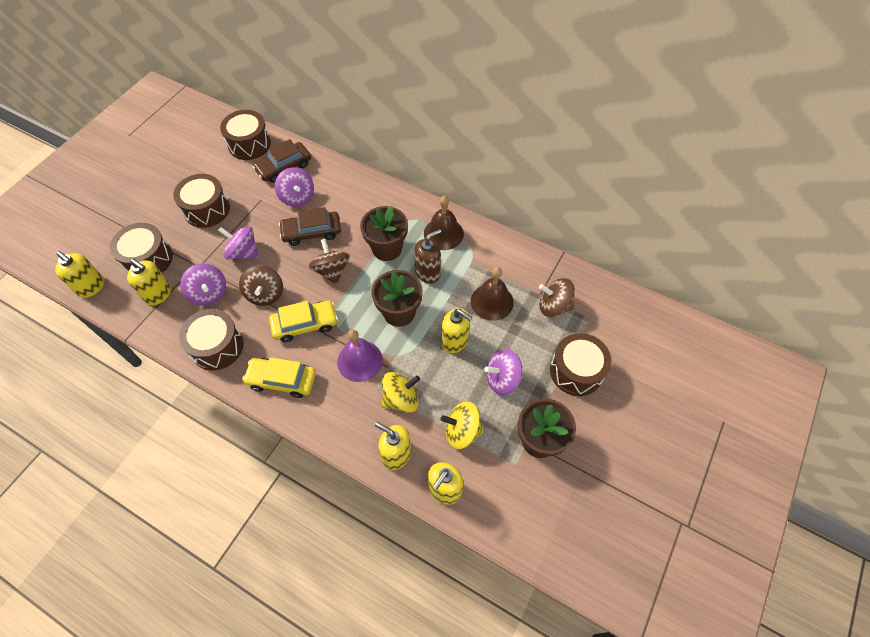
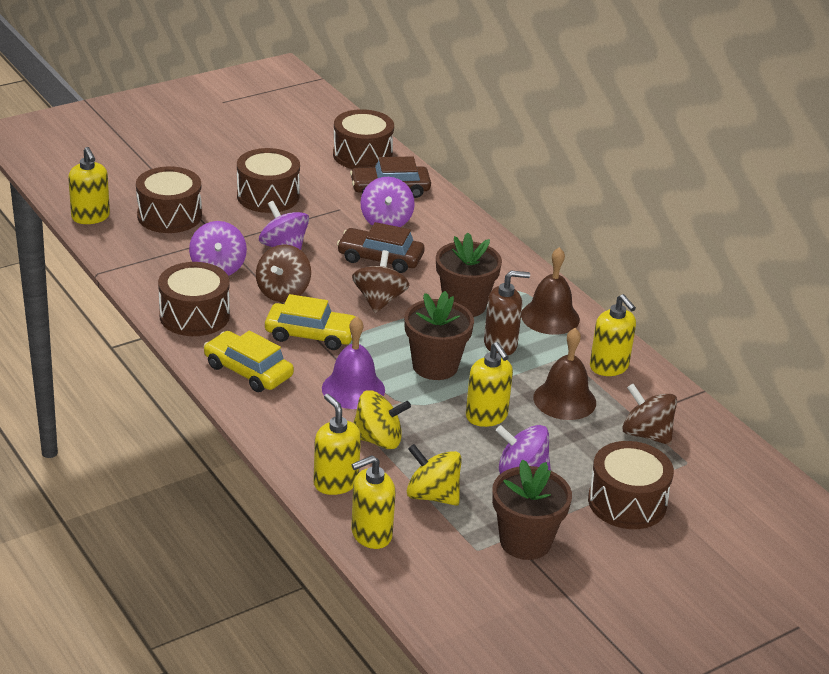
camera: 25 degrees right, 25 degrees down
yellow soap dispenser [127,259,171,305] -> yellow soap dispenser moved to [590,294,636,376]

